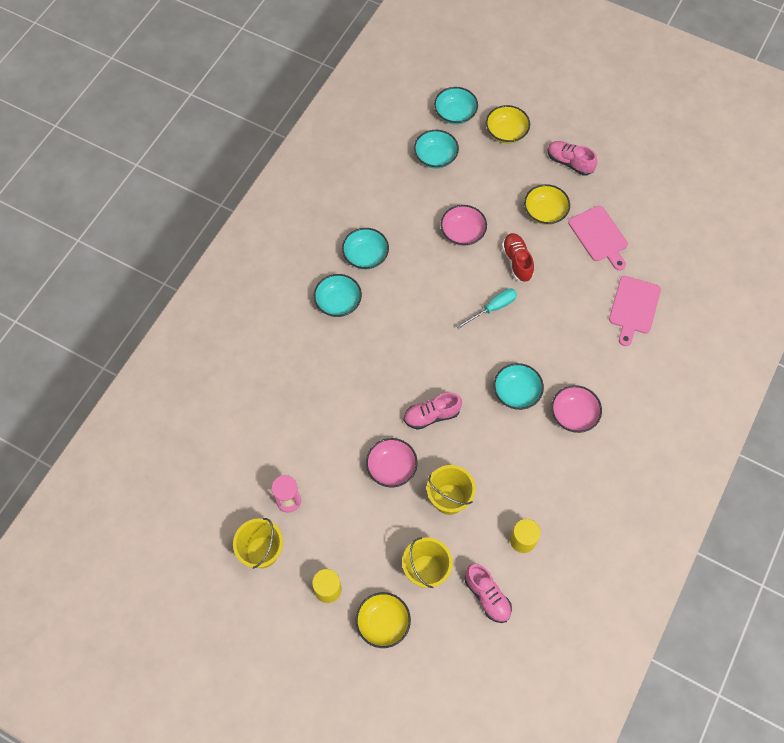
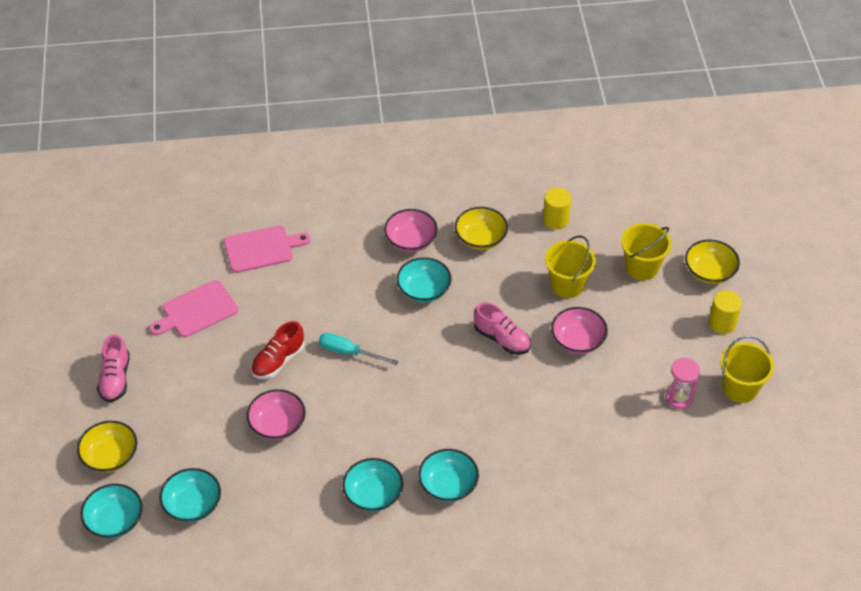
camera: 125 degrees left, 15 degrees down
pink shoe [465,563,512,623] -> none
yellow bowl [524,184,570,225] -> yellow bowl moved to [455,207,508,250]
pink cutting board [568,206,628,271] -> pink cutting board turned 150 degrees counterclockwise [149,280,238,337]

